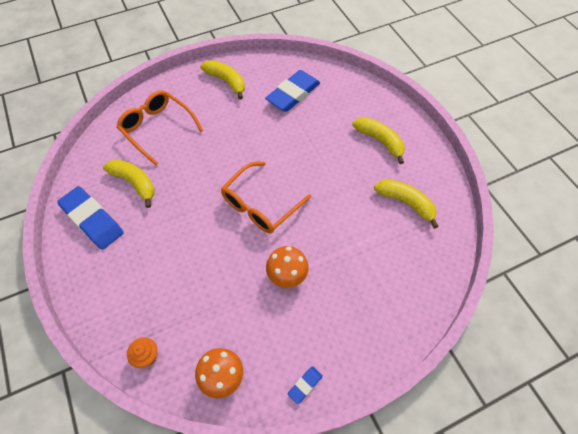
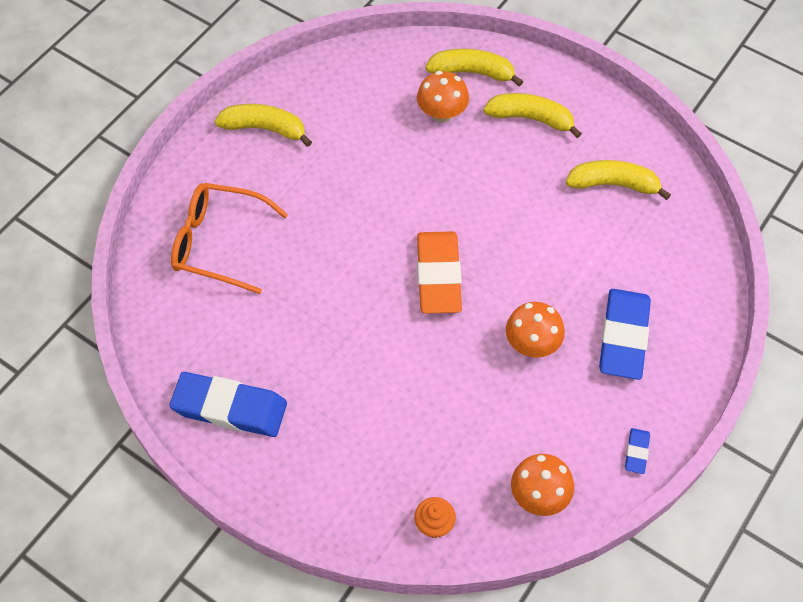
camera: 30 degrees left, 0 degrees up
yellow banana [103,159,155,208] -> yellow banana moved to [426,49,523,87]
orange glasses [221,162,311,234] -> orange eraser [417,231,462,314]
blue eraser [265,70,320,112] -> blue eraser moved to [599,289,651,380]
none -> orange mushroom [417,71,469,123]

